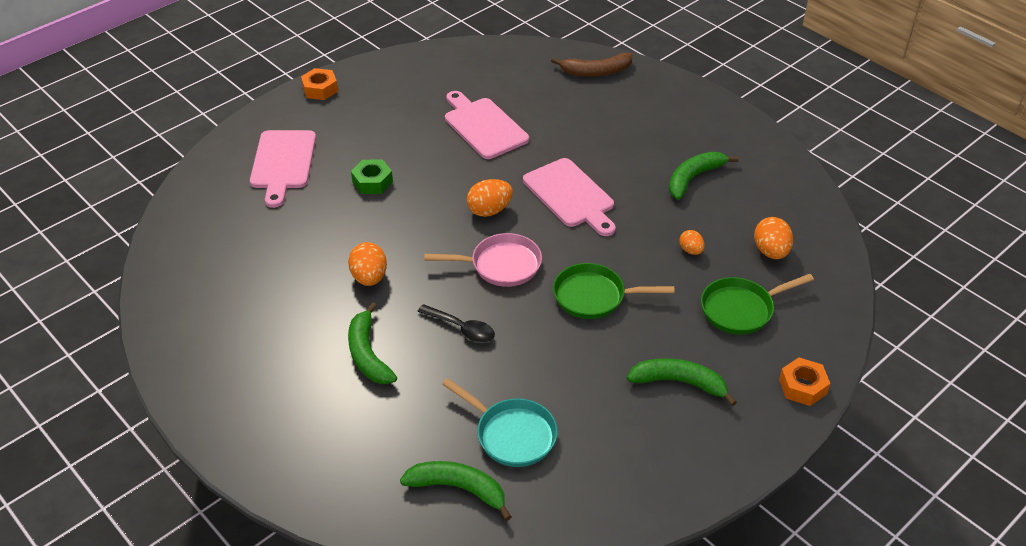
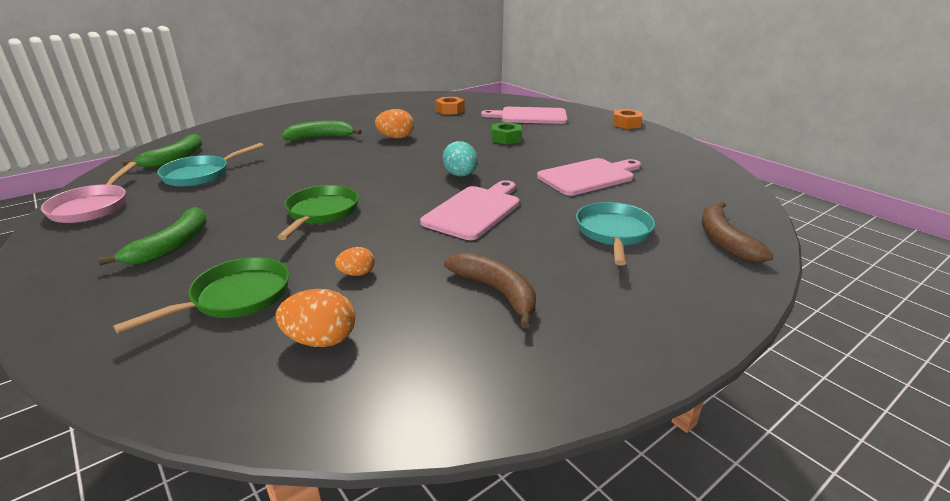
camera: 95 degrees right, 15 degrees down
black spoon [417,304,495,343] -> none
pink pan [424,233,542,287] -> pink pan moved to [41,162,137,223]
orange egg [467,179,513,217] -> turquoise egg [442,141,478,176]
pink cutting board [523,158,616,236] -> pink cutting board turned 150 degrees clockwise [420,180,520,240]
green banana [669,152,739,200] -> brown banana [444,252,536,328]
green pan [701,274,814,335] -> green pan turned 60 degrees clockwise [113,257,289,334]
orange nut [779,357,830,406] -> orange nut moved to [435,97,465,114]
none -> turquoise pan [576,202,655,266]

